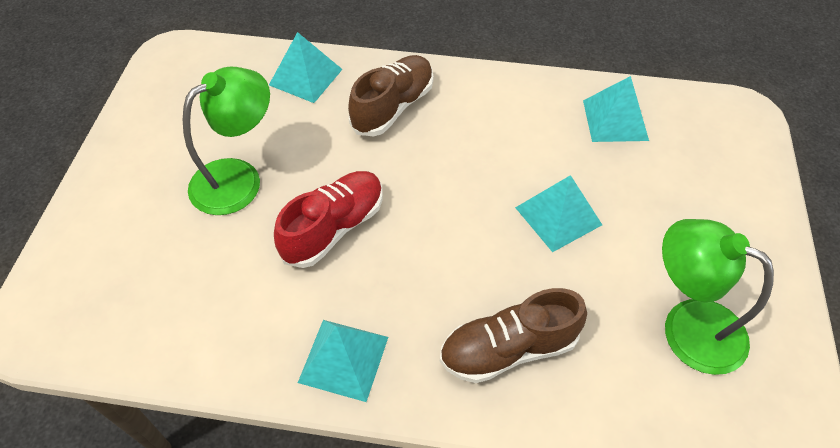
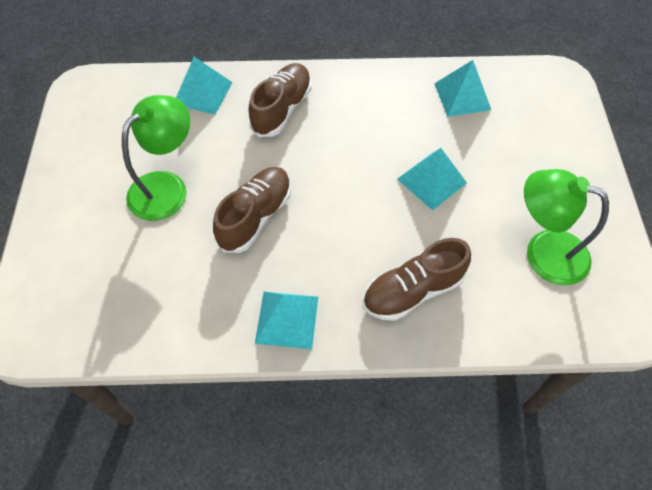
camera: 10 degrees left, 5 degrees up
red shoe [274,171,383,268] -> brown shoe [213,167,291,253]

